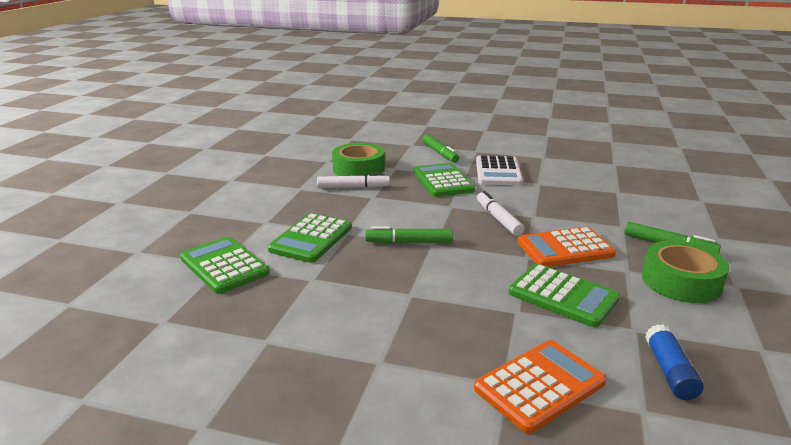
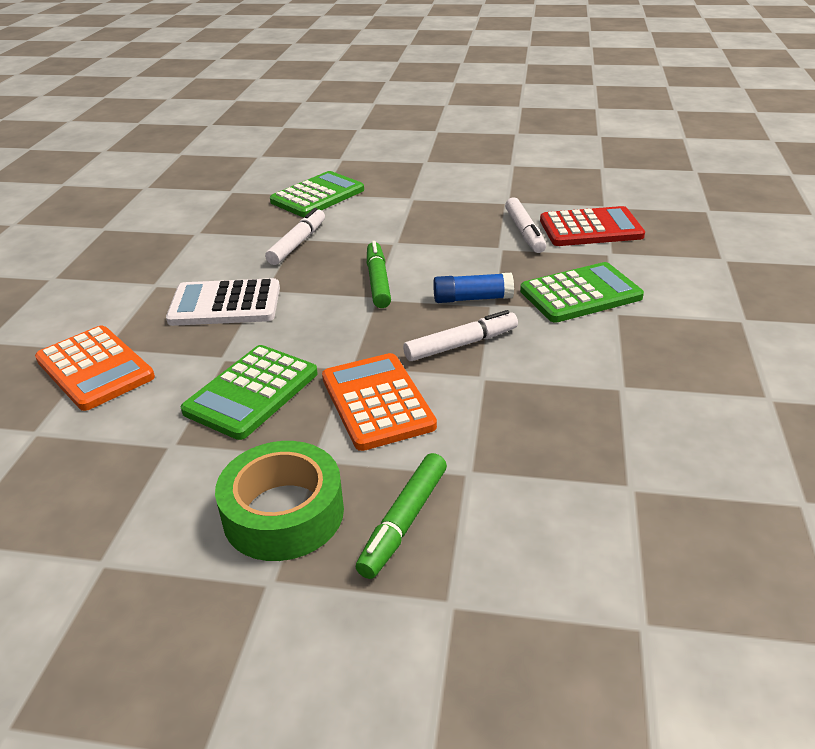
camera: 85 degrees right, 10 degrees up
green calculator [268,213,352,263] -> none
green tape [332,143,385,176] -> red calculator [540,206,645,246]
green marker [422,134,459,163] -> none
white calculator [476,155,523,186] -> white calculator moved to [166,278,280,326]
blue glue stick [645,324,704,400] -> blue glue stick moved to [433,273,514,303]
none -> white marker [265,208,325,265]

